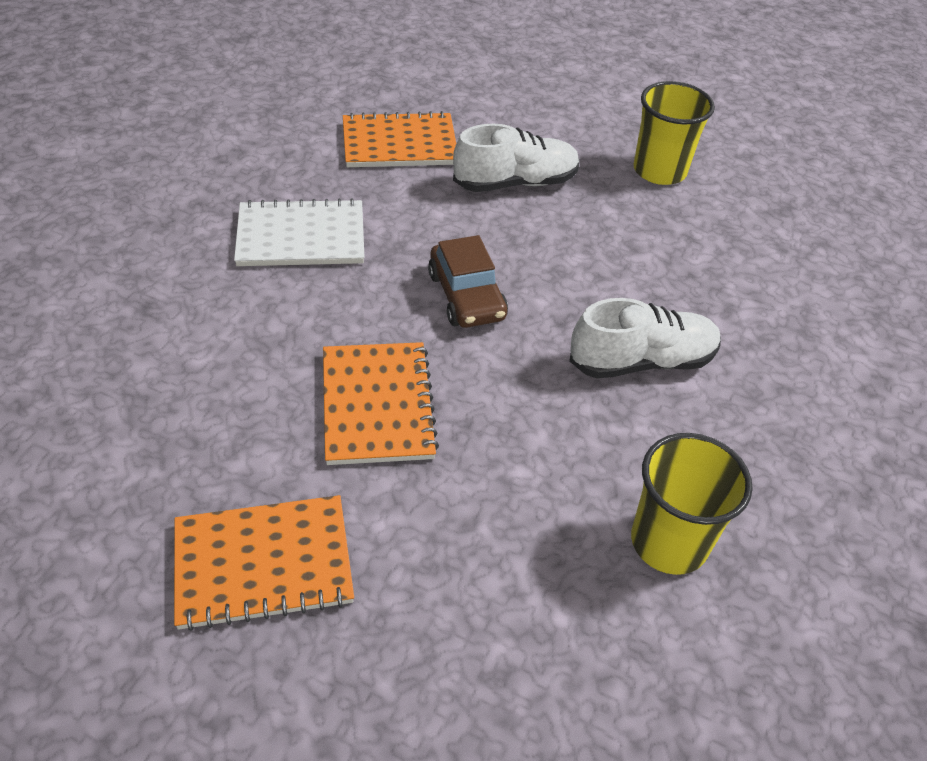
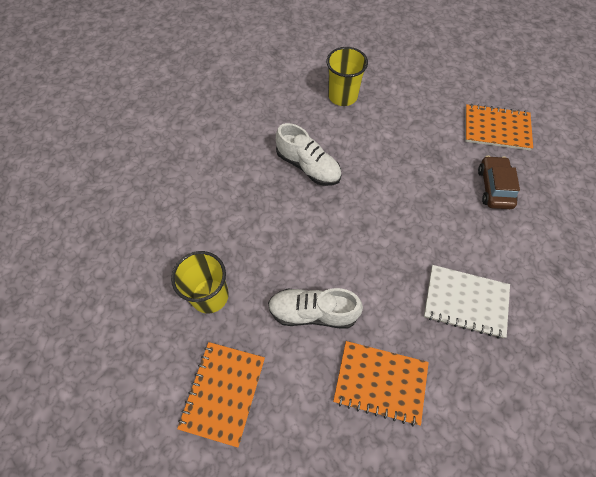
camera: 155 degrees left, 15 degrees up
orange notebook [323,342,439,465] -> orange notebook moved to [177,342,265,448]
brown car [428,235,508,328] -> brown car moved to [478,156,520,209]
white shoe [569,298,721,379] -> white shoe turned 150 degrees counterclockwise [276,123,341,186]

